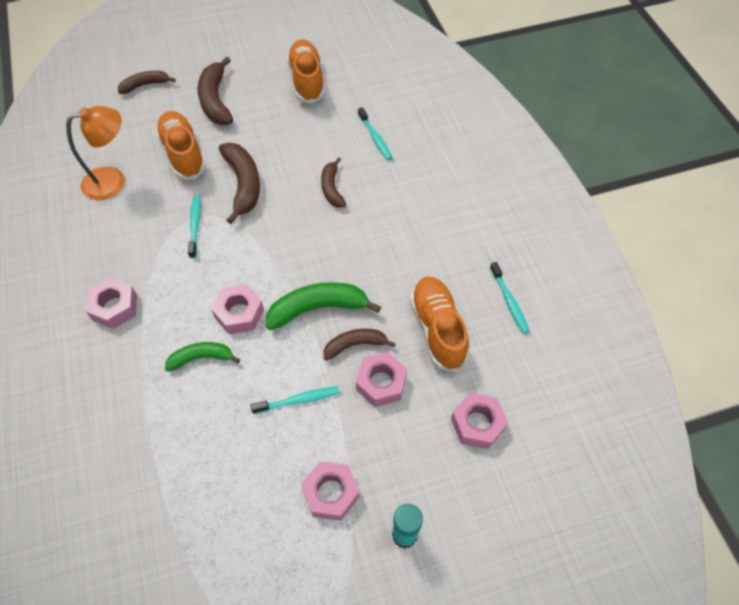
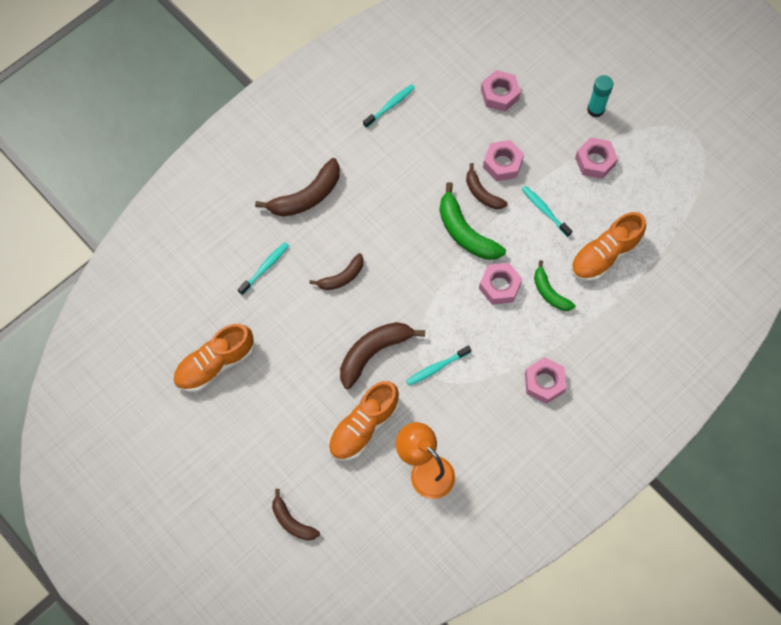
camera: 115 degrees left, 10 degrees up
brown banana [198,57,233,125] -> brown banana moved to [255,158,340,216]
orange shoe [410,277,469,372] -> orange shoe moved to [571,212,646,281]

